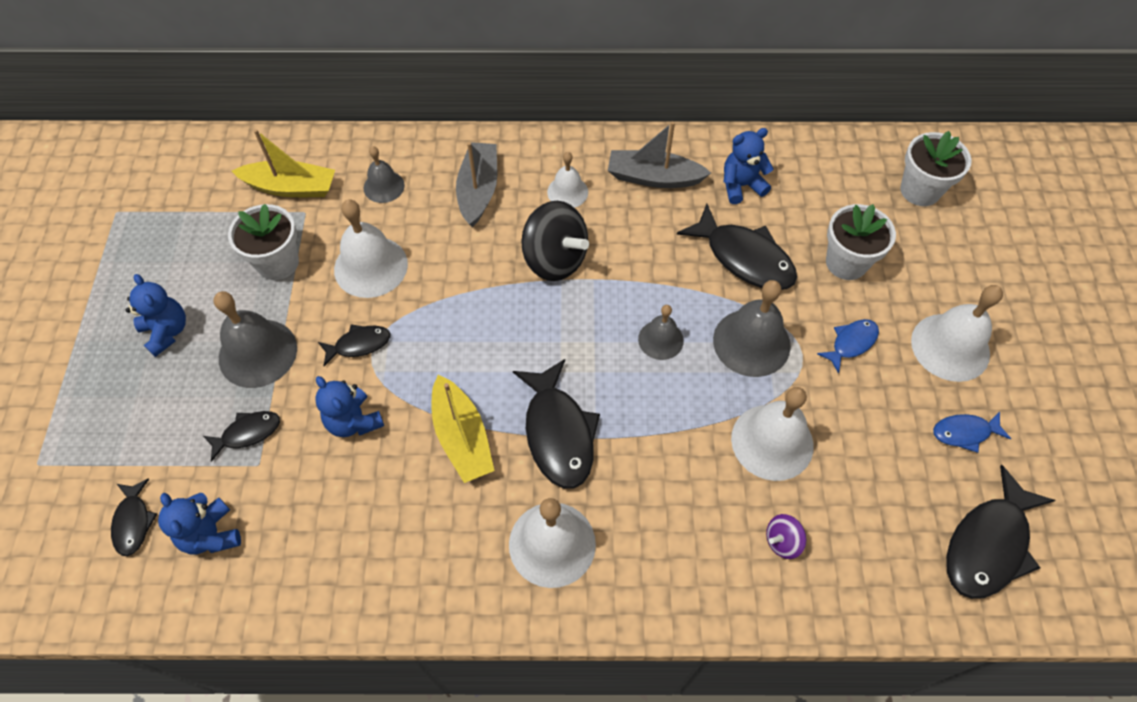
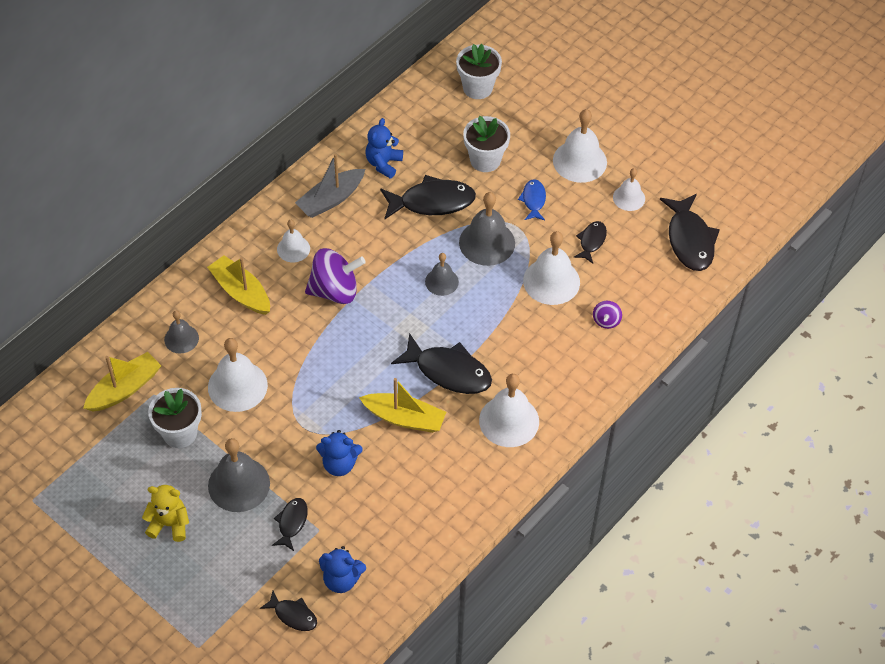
camera: 50 degrees left, 5 degrees down
blue teddy bear [126,274,186,357] -> yellow teddy bear [142,485,189,542]
black fish [318,325,390,366] -> black fish moved to [574,221,607,264]
grey boat [456,142,497,227] -> yellow boat [207,255,270,315]
black spinning top [521,201,589,281] -> purple spinning top [305,248,366,304]
blue fish [933,412,1011,453] -> white bell [613,168,645,211]

